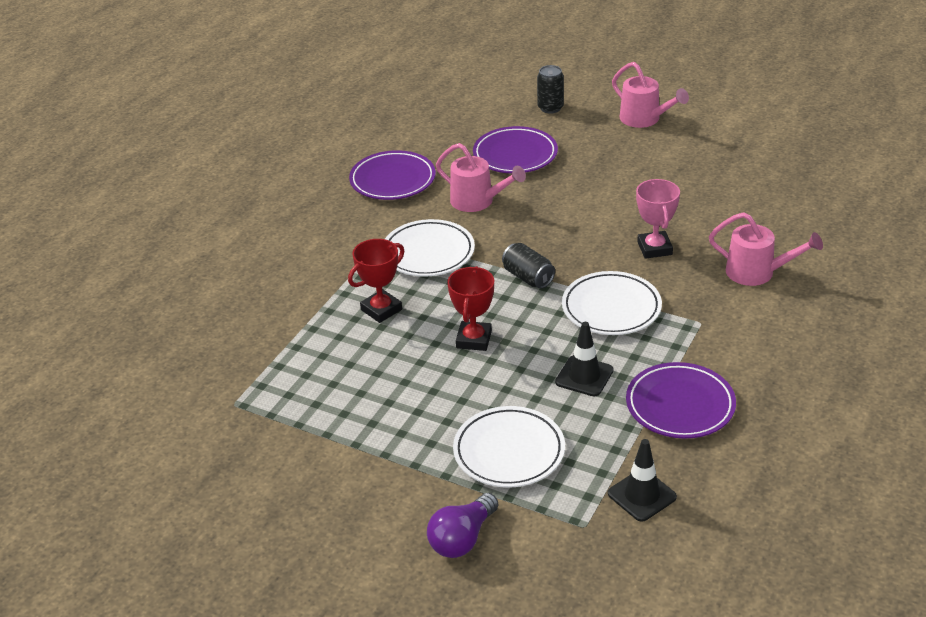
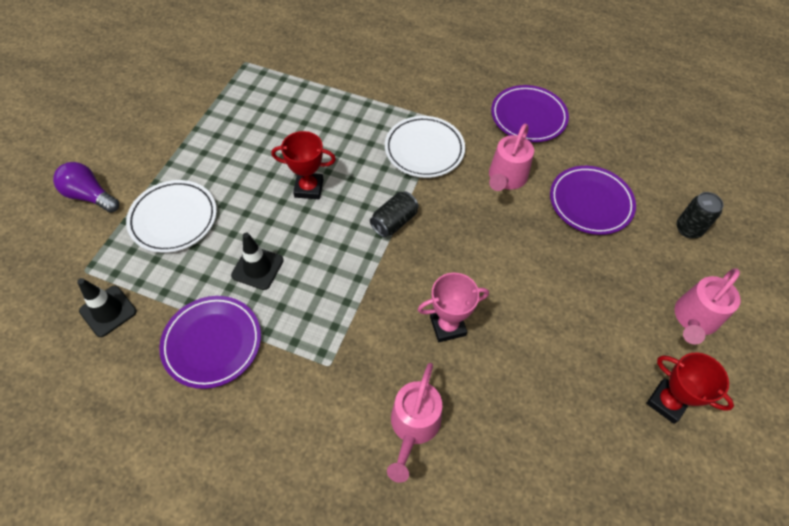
camera: 80 degrees right, 20 degrees up
red trophy [348,239,405,323] -> red trophy moved to [646,353,734,424]
white plate [562,271,662,335] -> none

